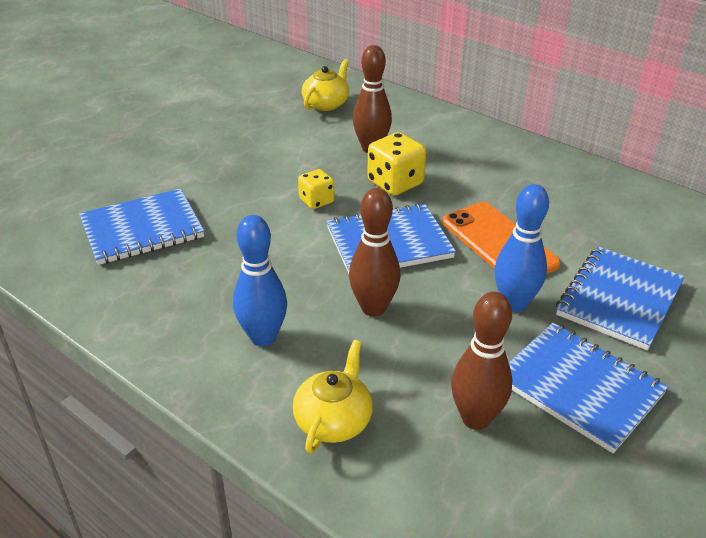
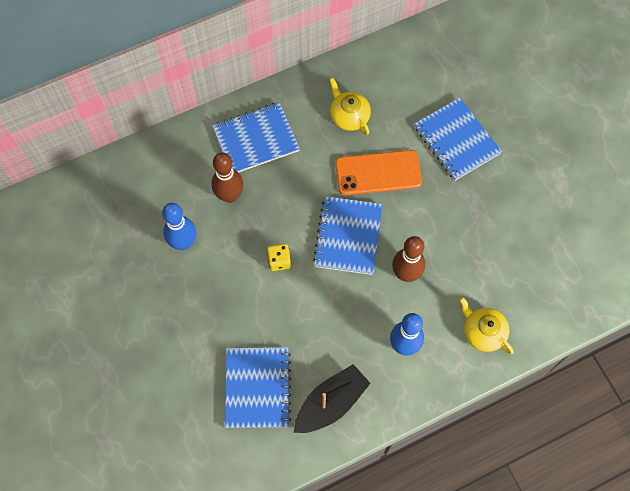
camera: 65 degrees left, 30 degrees up
yellow teapot [302,59,349,111] -> yellow teapot moved to [329,78,371,135]
yellow dice [367,132,426,196] -> none
brown bowling pin [451,292,512,430] -> none
blue bowling pin [495,184,549,312] -> blue bowling pin moved to [162,203,196,250]
blue notebook [509,323,668,453] -> blue notebook moved to [213,102,300,173]
none -> black boat [294,364,371,433]

